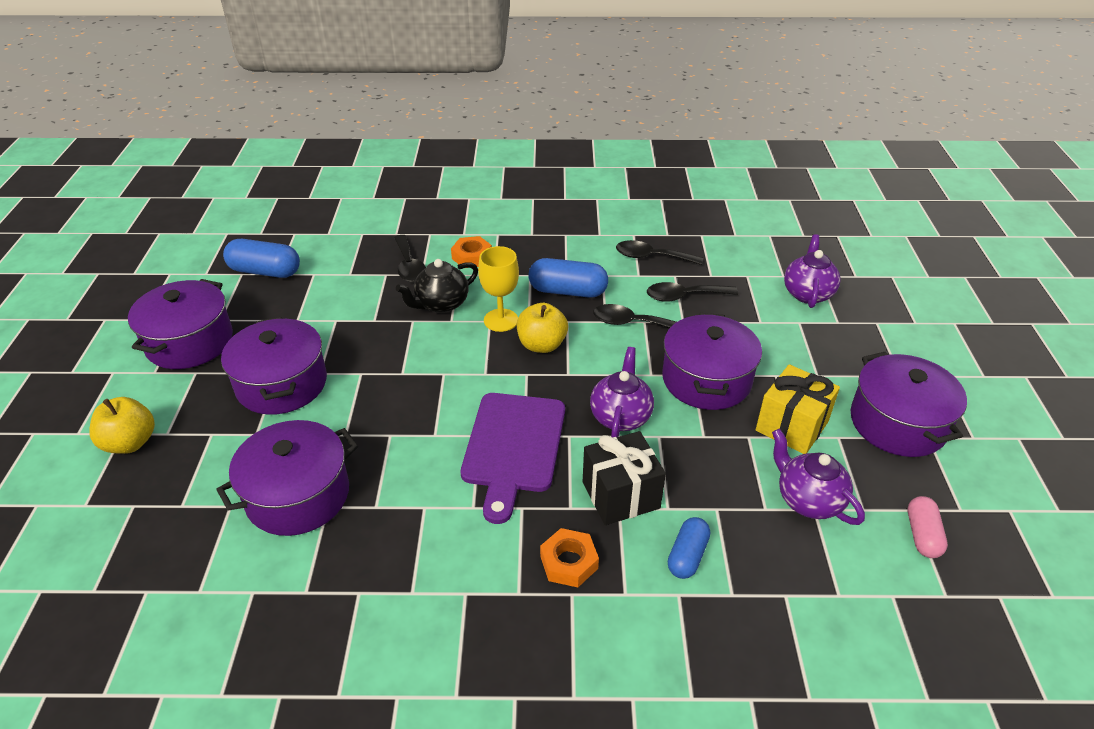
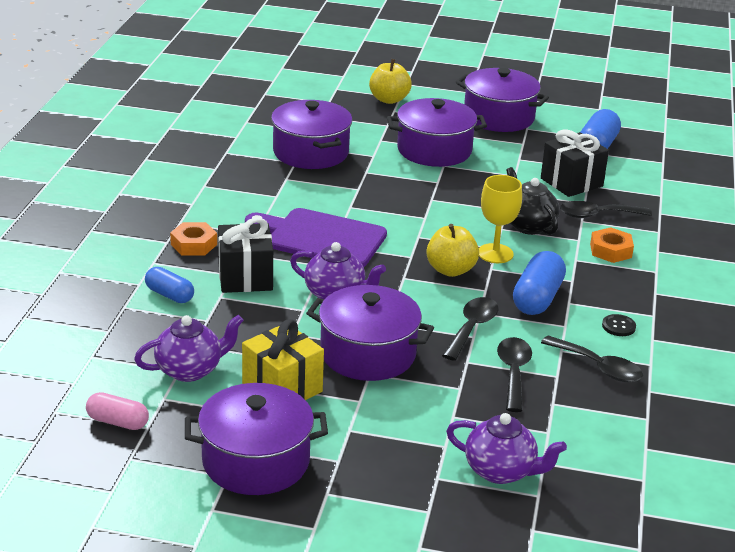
camera: 100 degrees right, 10 degrees down
black spoon [616,240,703,265] -> black spoon turned 105 degrees clockwise [541,336,643,383]
none -> black gift [541,130,609,197]
none -> black button [602,314,636,336]

